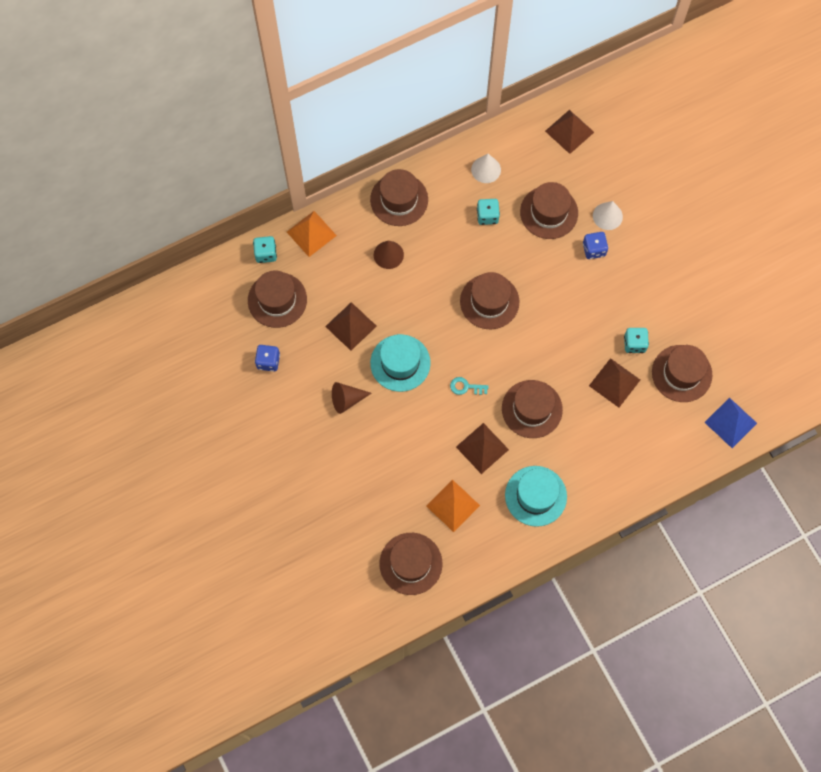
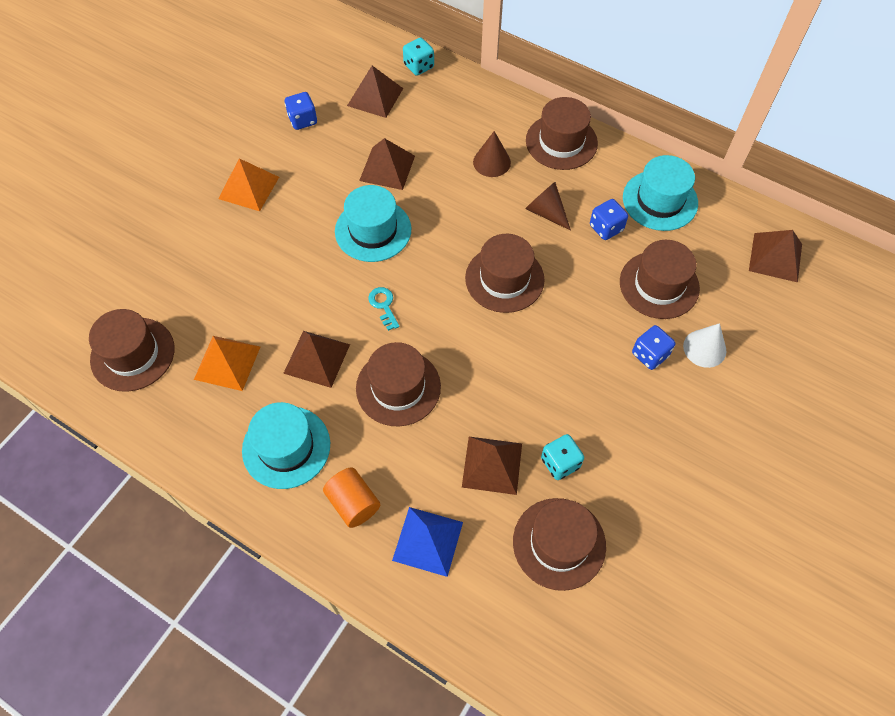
camera: 60 degrees right, 10 degrees down
brown hat [248,271,307,328] -> brown pyramid [347,66,403,118]
orange pyramid [287,211,337,257] -> orange pyramid moved to [218,158,279,211]
brown cone [332,382,372,414] -> brown cone moved to [525,182,571,231]
white cone [471,154,501,183] -> turquoise hat [623,155,698,231]
turquoise dice [477,199,500,225] -> blue dice [590,199,628,240]
blue pyramid [704,397,757,448] -> blue pyramid moved to [392,507,463,577]
none -> orange cylinder [323,467,380,528]

